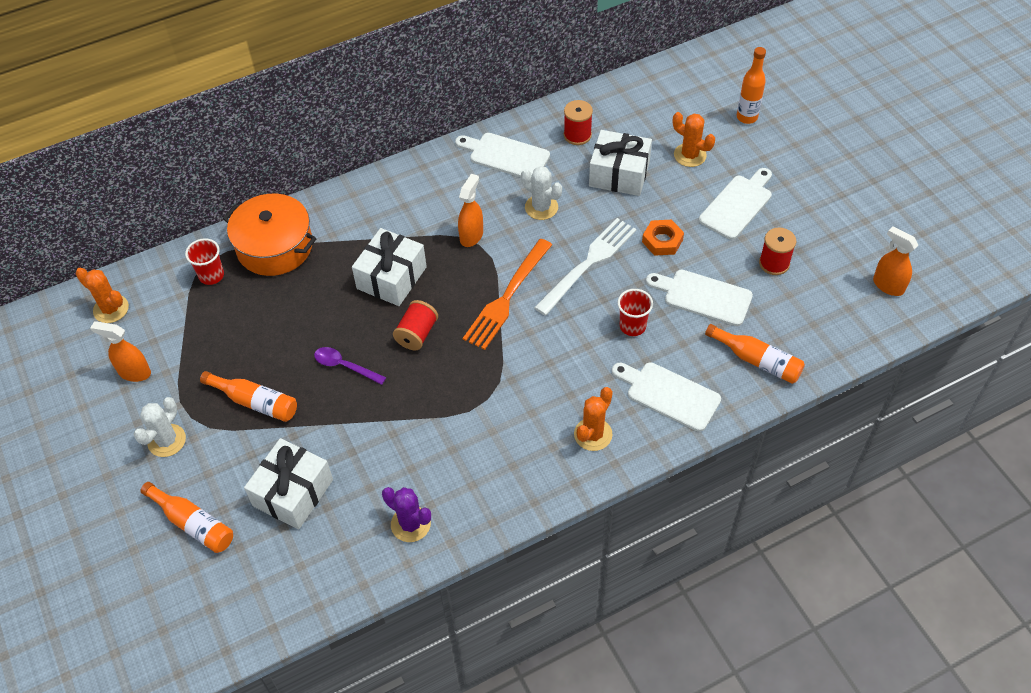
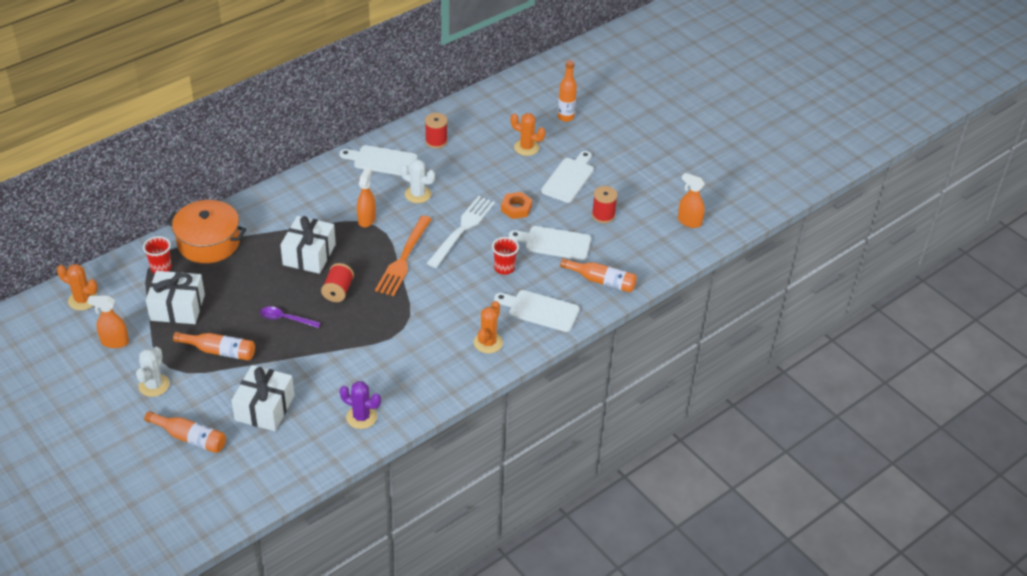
camera: 15 degrees left, 10 degrees down
white gift [589,130,652,196] -> white gift moved to [146,271,205,324]

